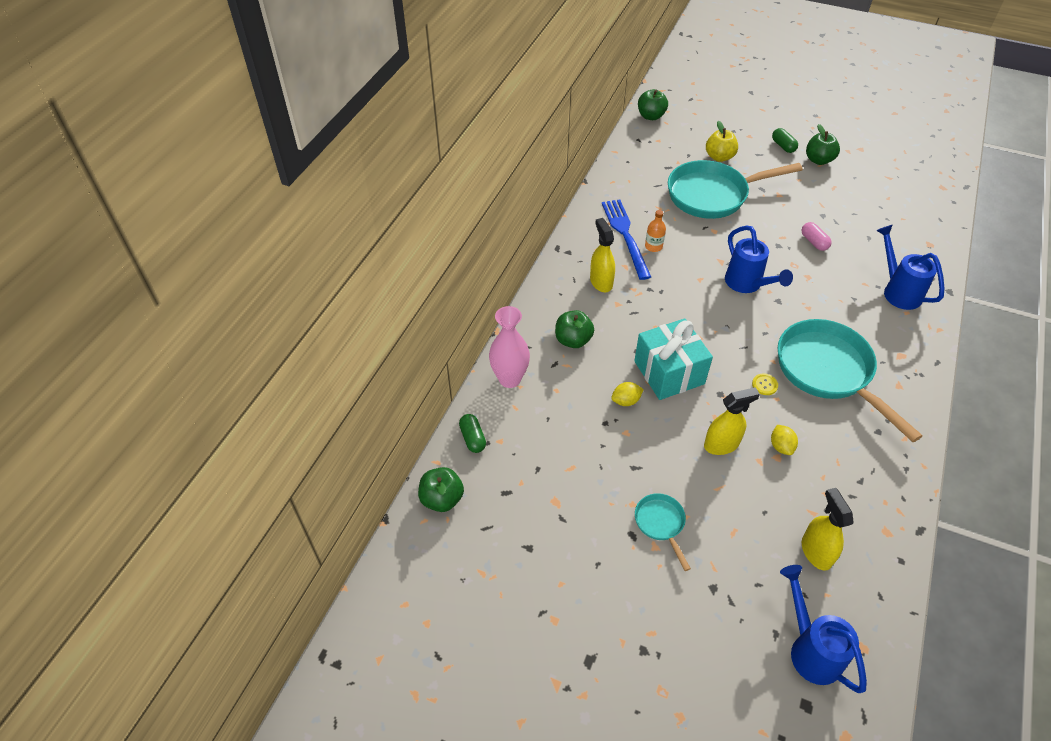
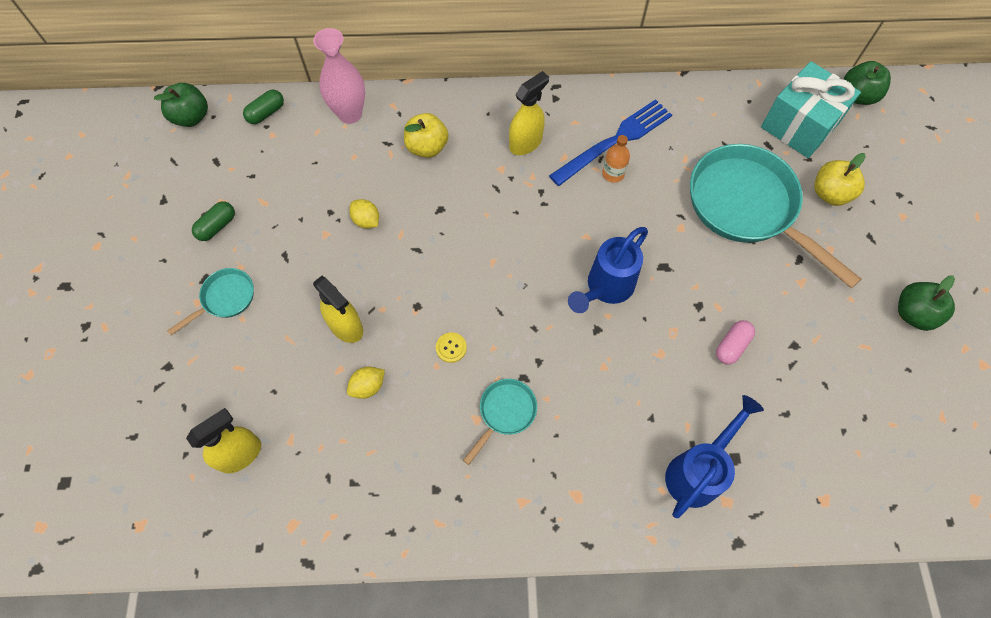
camera: 65 degrees right, 15 degrees up
green apple [555,310,594,348] -> yellow apple [404,113,449,158]
turquoise gift [634,319,713,400] -> turquoise gift moved to [761,61,861,158]
green capsule [772,128,798,153] -> green capsule moved to [192,201,235,241]
turquoise pan [778,319,923,442] -> turquoise pan [463,379,537,465], size x0.46
blue watering can [780,565,867,693] -> none

